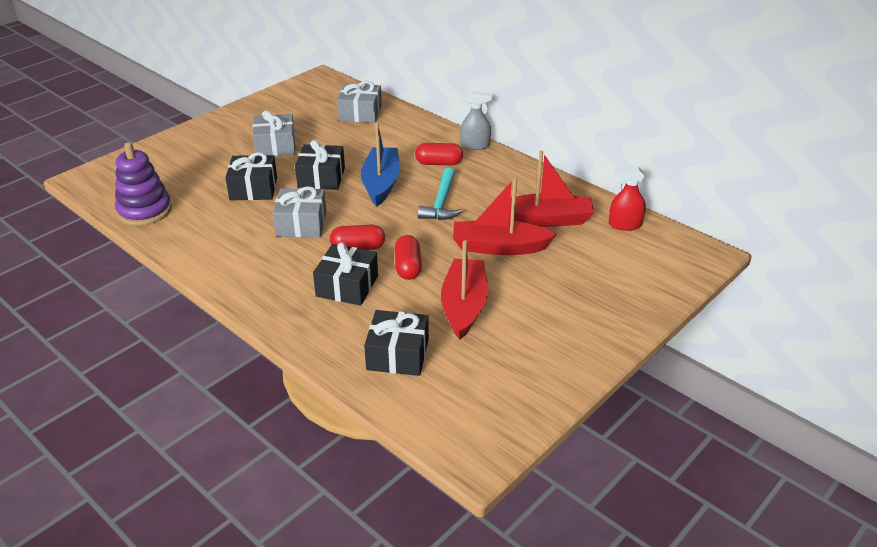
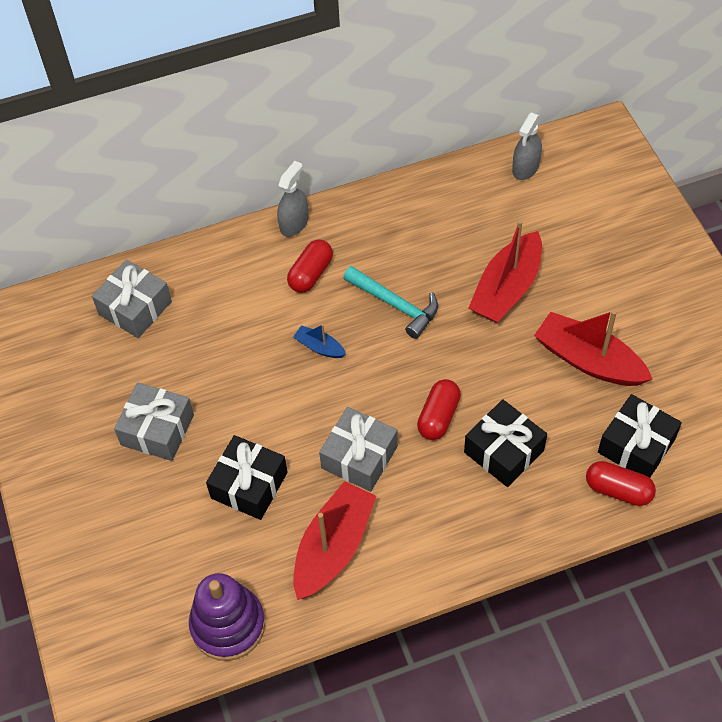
camera: 60 degrees left, 20 degrees up
black gift [295,140,345,190] -> none
blue boat [361,122,400,206] -> blue boat [293,324,346,358], size x0.47
red capsule [395,235,422,280] -> red capsule moved to [586,461,656,506]
red boat [509,151,594,227] -> red boat moved to [293,481,376,600]
red spray bottle [609,167,646,231] -> grey spray bottle [512,113,542,180]

